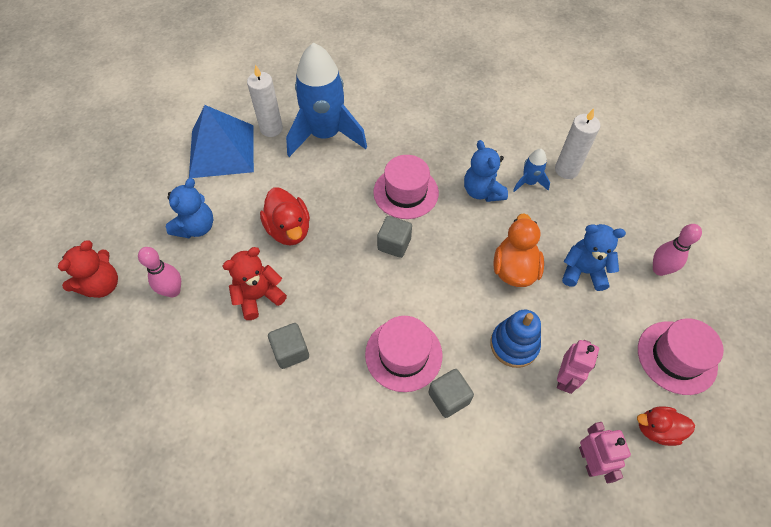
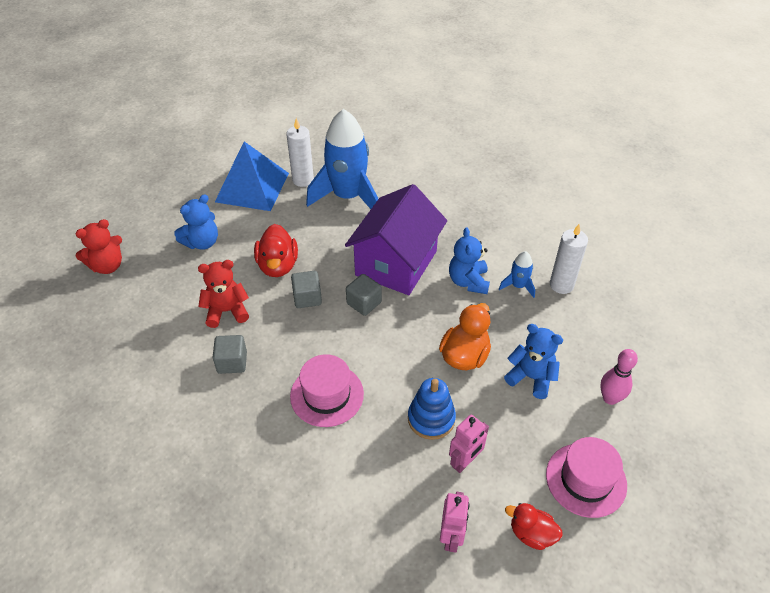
camera: 20 degrees right, 10 degrees down
pink bowling pin [138,247,181,297] -> none
pink hat [373,155,439,219] -> purple house [345,184,447,295]
grey cube [428,369,474,418] -> grey cube moved to [291,271,322,308]

